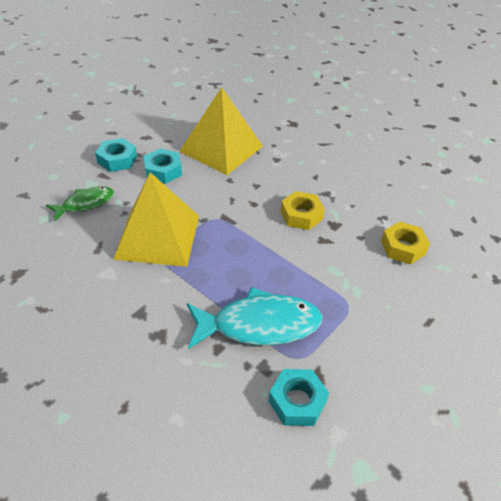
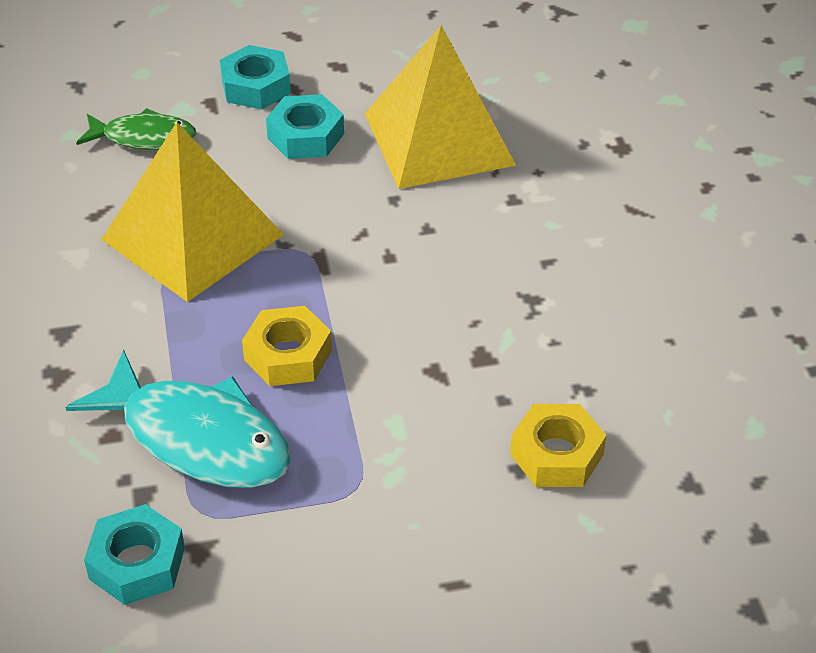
camera: 40 degrees right, 0 degrees up
yellow nut [280,191,325,230] -> yellow nut moved to [242,306,332,386]

